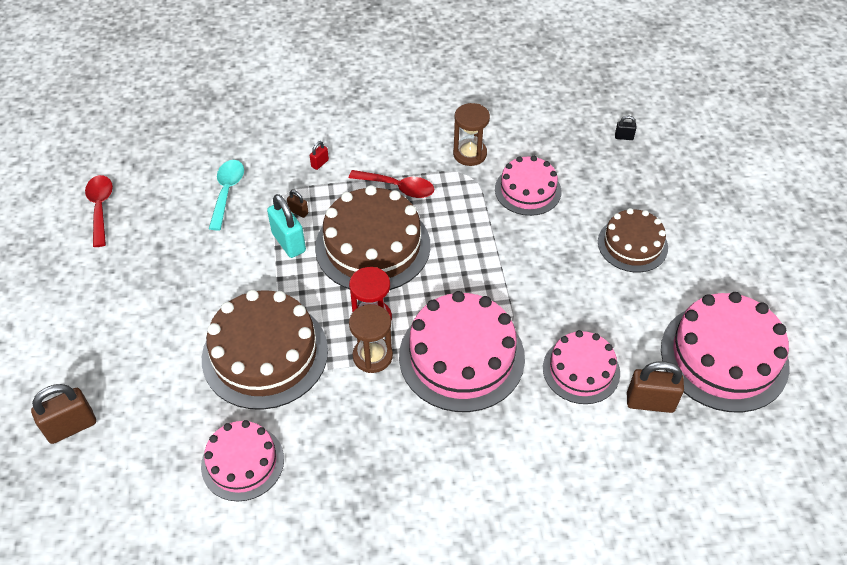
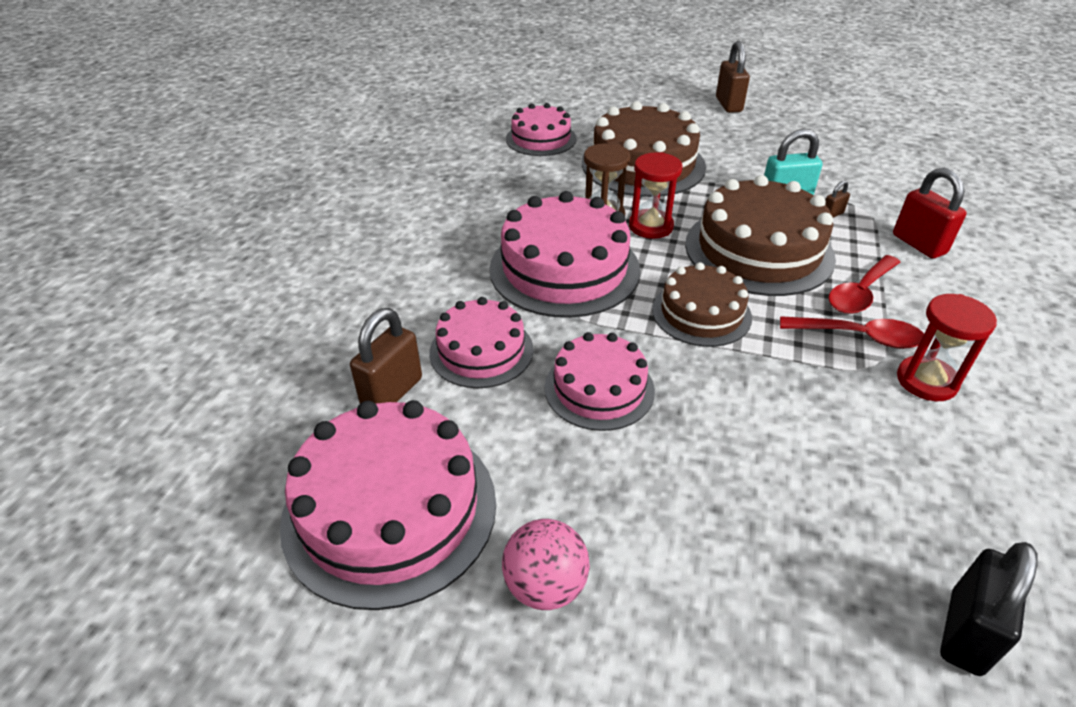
camera: 115 degrees right, 10 degrees down
brown padlock [31,384,96,444] -> brown padlock moved to [716,41,750,113]
red spoon [85,175,113,247] -> red spoon moved to [780,316,924,349]
turquoise spoon [209,160,244,231] -> none
red padlock [310,141,329,170] -> red padlock [893,168,967,259], size x2.07
brown hourglass [453,103,490,166] -> red hourglass [897,294,997,401]
pink cake [495,156,561,216] -> pink cake moved to [544,332,655,431]
brown cake [598,208,668,272] -> brown cake moved to [652,262,752,347]
black padlock [615,116,636,140] -> black padlock [940,542,1038,676], size x2.07
none -> pink ball [502,519,590,610]

